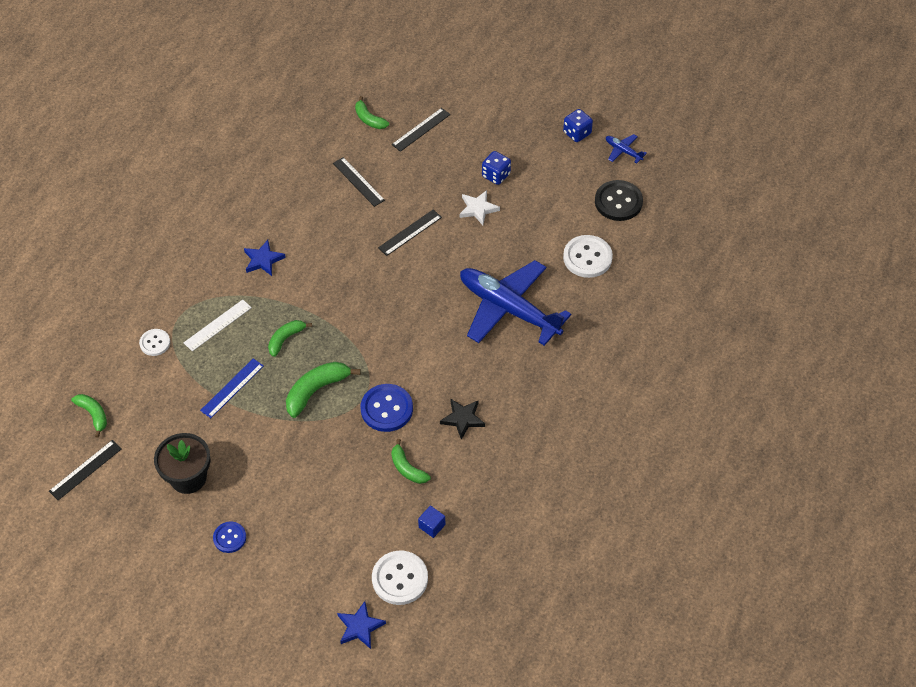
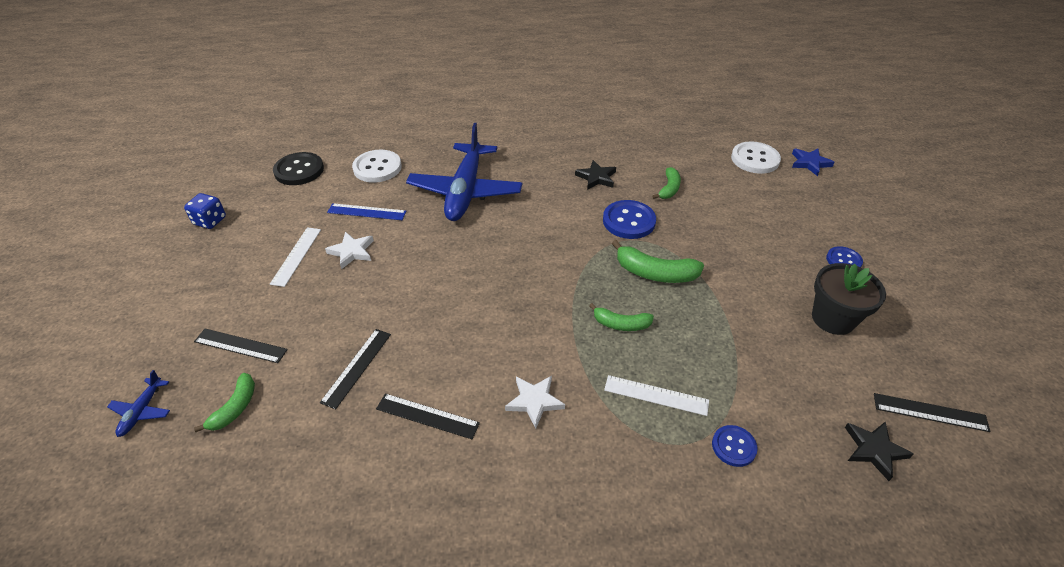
camera: 120 degrees left, 10 degrees down
green banana [71,394,107,438] -> black star [845,422,914,481]
white button [139,329,170,356] -> blue button [712,425,758,467]
blue ruler [200,358,264,418] -> blue ruler moved to [327,203,406,220]
blue star [244,240,286,276] -> white star [505,376,565,428]
black ruler [378,210,442,256] -> black ruler moved to [376,393,480,439]
blue cube [418,505,445,538] -> none
blue dice [482,151,511,185] -> white ruler [270,227,321,287]
blue plane [606,134,647,164] -> blue plane moved to [107,370,170,437]

